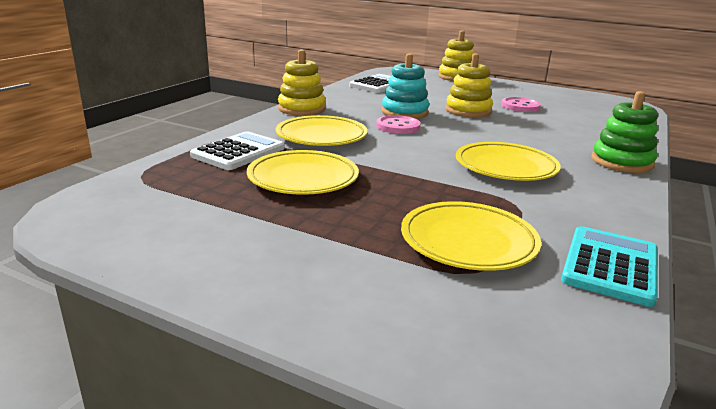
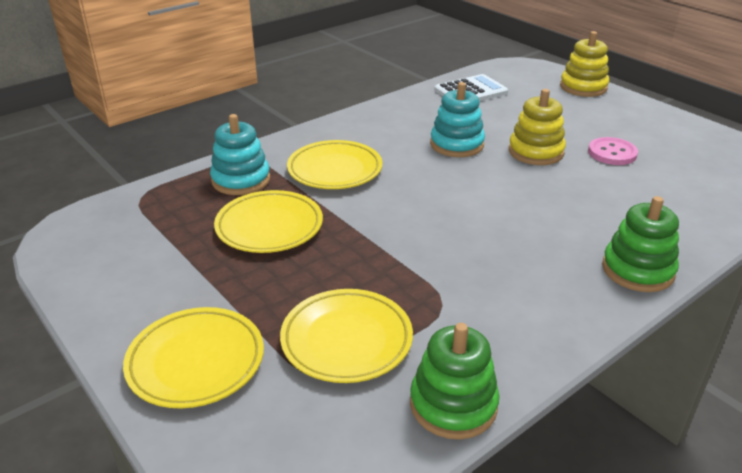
camera: 25 degrees right, 10 degrees up
white calculator [190,131,285,170] -> turquoise stacking toy [210,114,270,195]
yellow stacking toy [278,50,326,116] -> none
pink button [376,115,421,134] -> none
yellow plate [456,142,561,181] -> yellow plate moved to [123,307,264,408]
turquoise calculator [561,226,658,307] -> green stacking toy [410,323,500,440]

